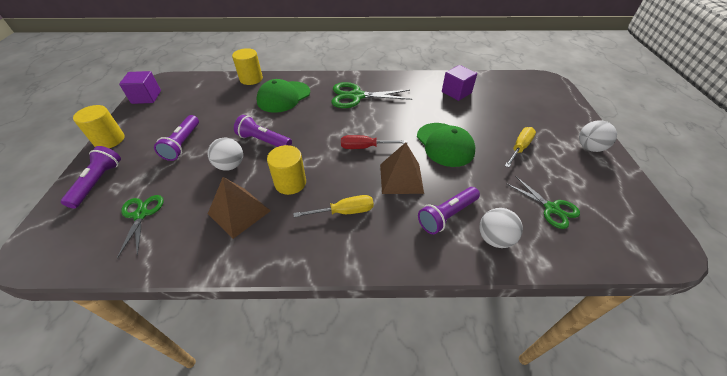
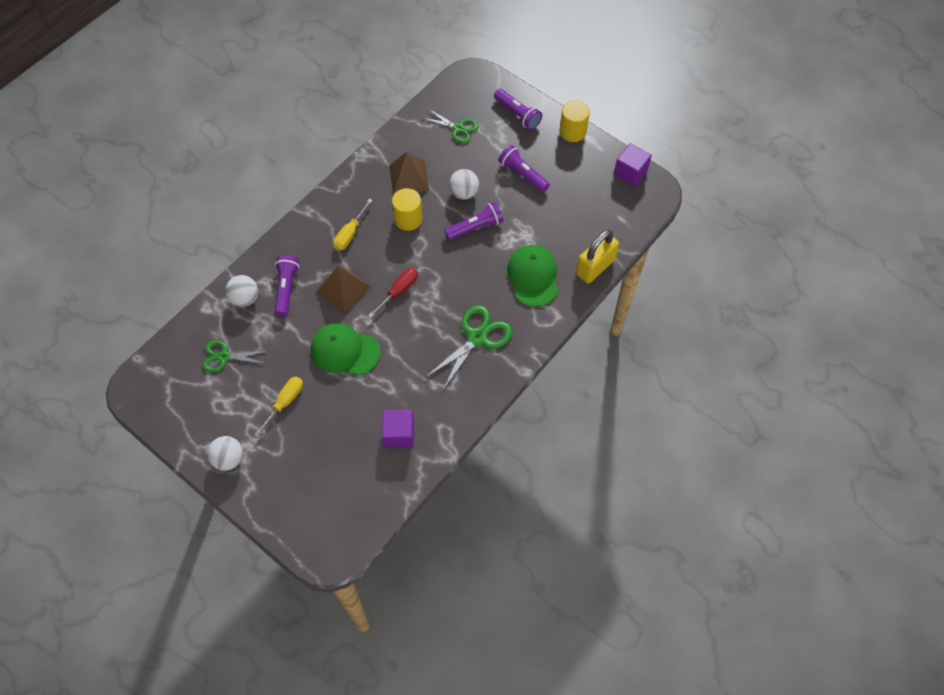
camera: 130 degrees right, 15 degrees up
yellow cylinder [232,48,263,85] -> yellow padlock [576,229,619,284]
yellow screwdriver [505,127,536,168] -> yellow screwdriver turned 135 degrees counterclockwise [254,377,303,437]

